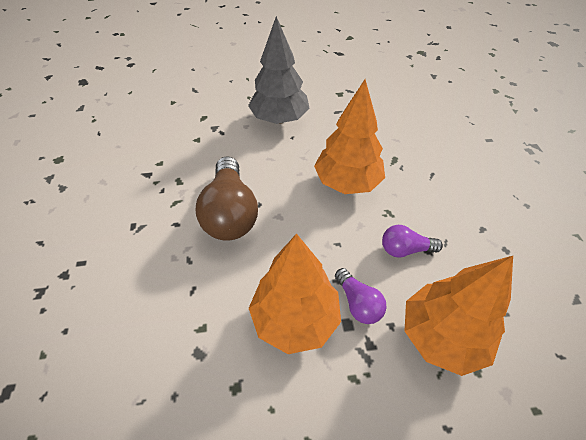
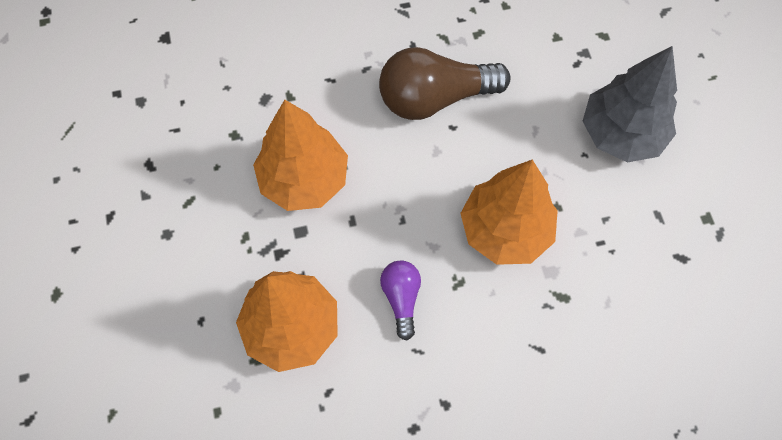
camera: 85 degrees right, 15 degrees up
purple light bulb [335,268,387,324] -> none

